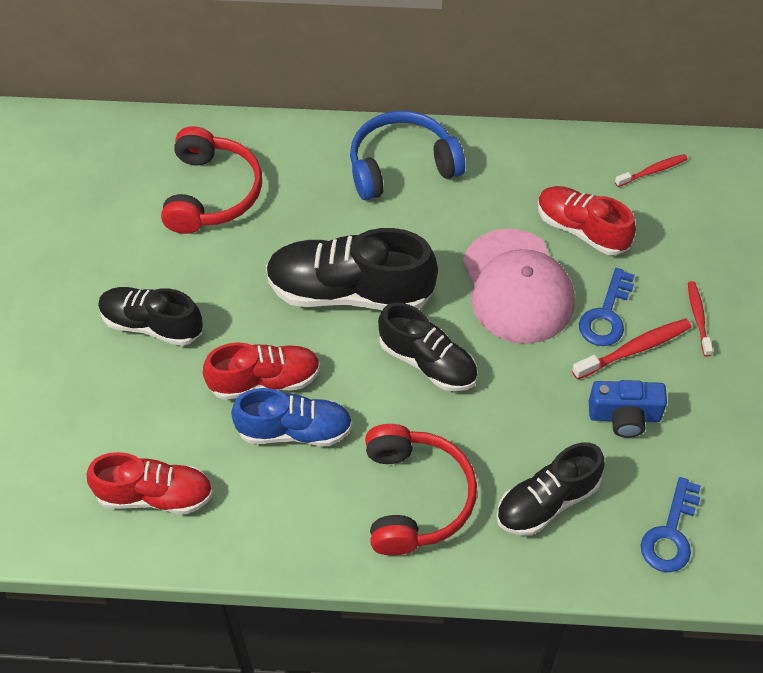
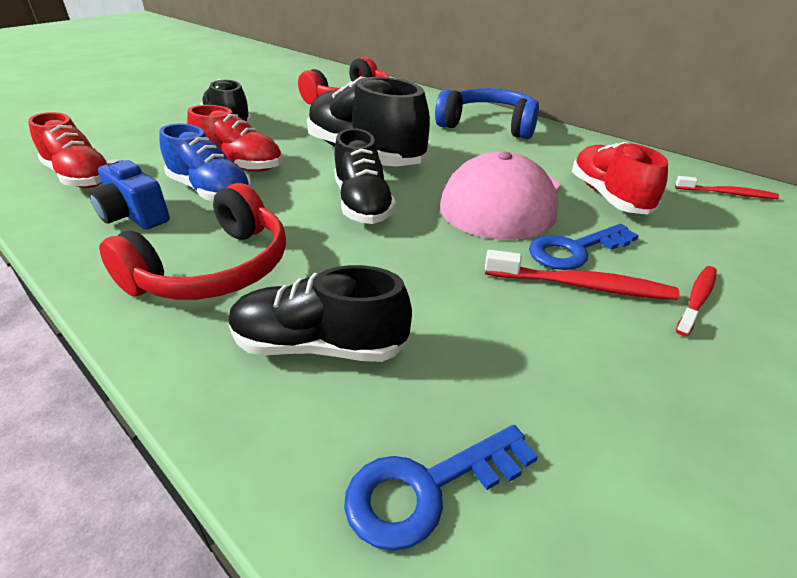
camera: 40 degrees right, 20 degrees down
blue camera [589,380,667,438] -> blue camera moved to [89,159,170,229]

